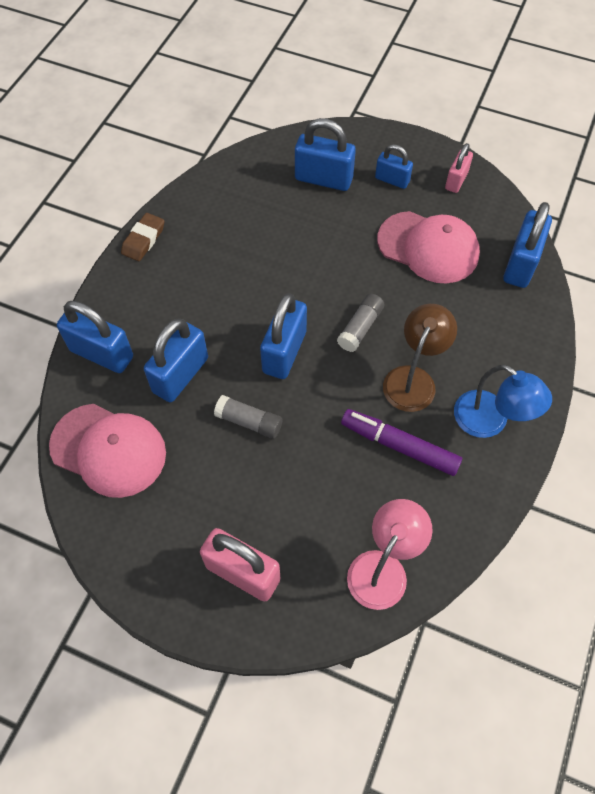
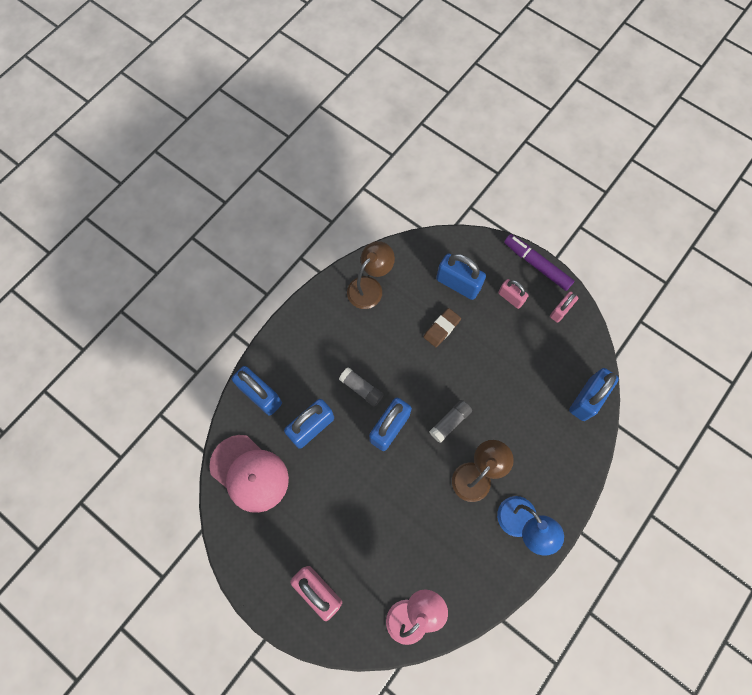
camera: 15 degrees right, 10 degrees up
brown eraser [121,213,164,261] -> brown eraser moved to [424,308,461,347]
grey glue stick [214,395,282,439] -> grey glue stick moved to [339,367,384,407]
purple marker [341,409,462,476] -> purple marker moved to [504,234,574,291]
blue padlock [375,144,413,189] -> pink padlock [498,279,529,309]
pink cap [377,211,480,284] -> none
none -> brown lamp [347,241,395,309]

